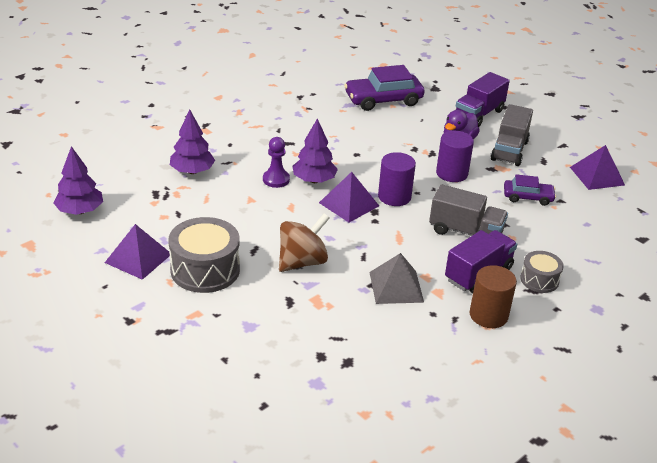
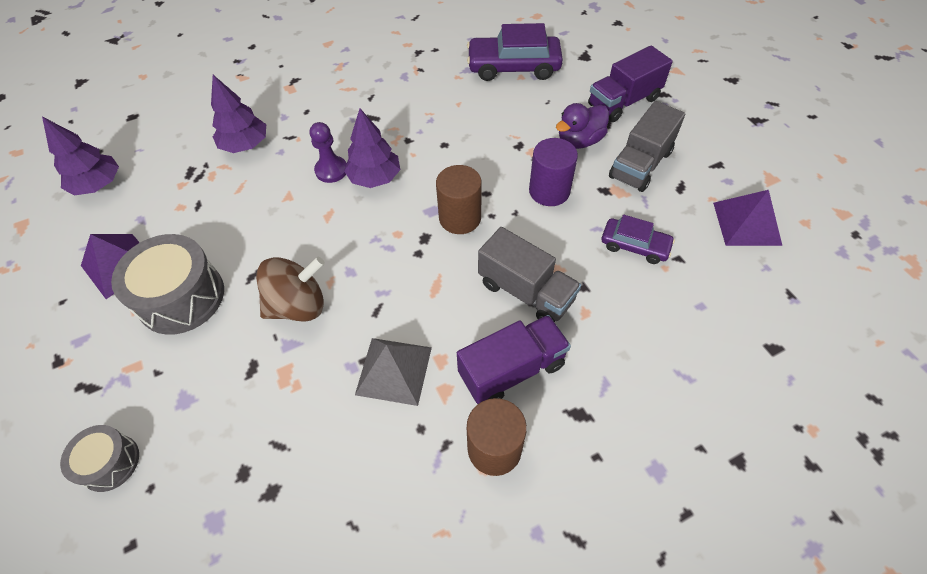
camera: 20 degrees right, 20 degrees up
purple pyramid [319,172,379,222] -> none
purple cylinder [378,152,416,206] -> brown cylinder [436,165,482,234]
grey drum [520,251,564,293] -> grey drum moved to [60,425,139,492]

